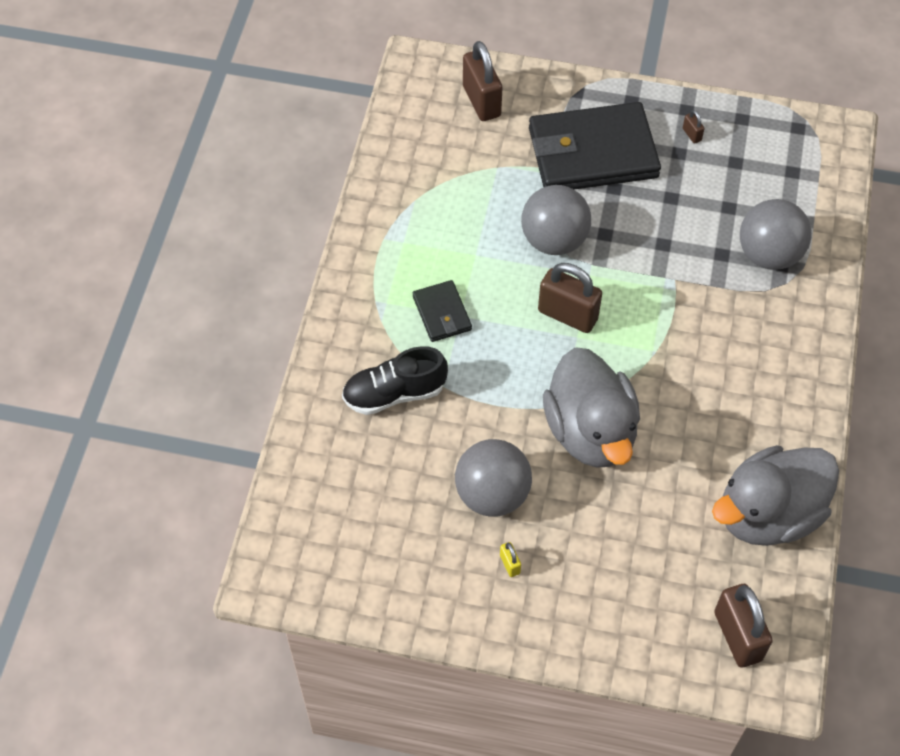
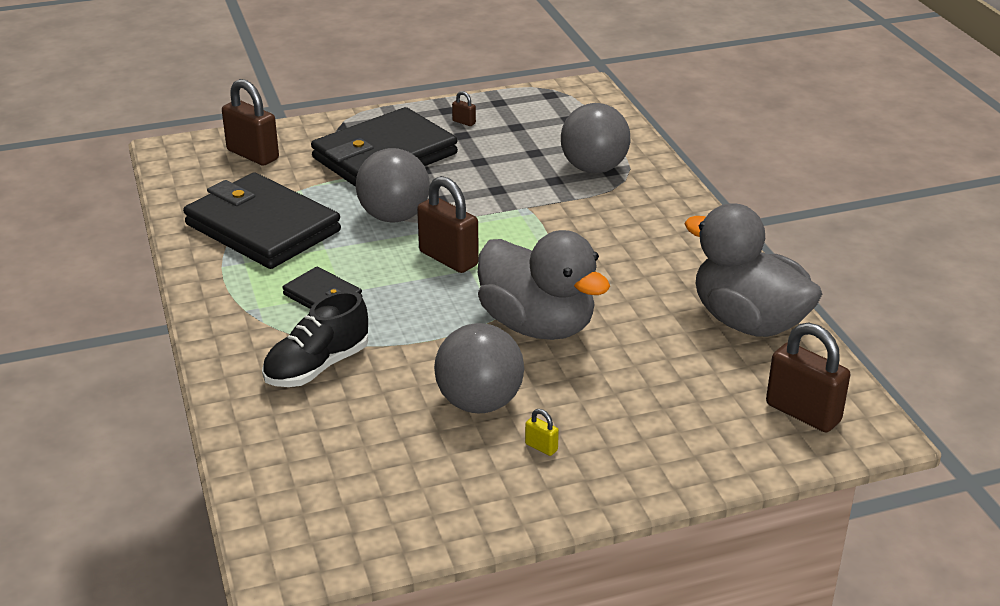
camera: 30 degrees left, 25 degrees down
brown padlock [538,263,602,333] -> brown padlock turned 45 degrees clockwise [417,176,479,273]
grey duck [712,445,839,546] -> grey duck turned 105 degrees clockwise [684,203,822,337]
none -> black wallet [183,172,341,269]

